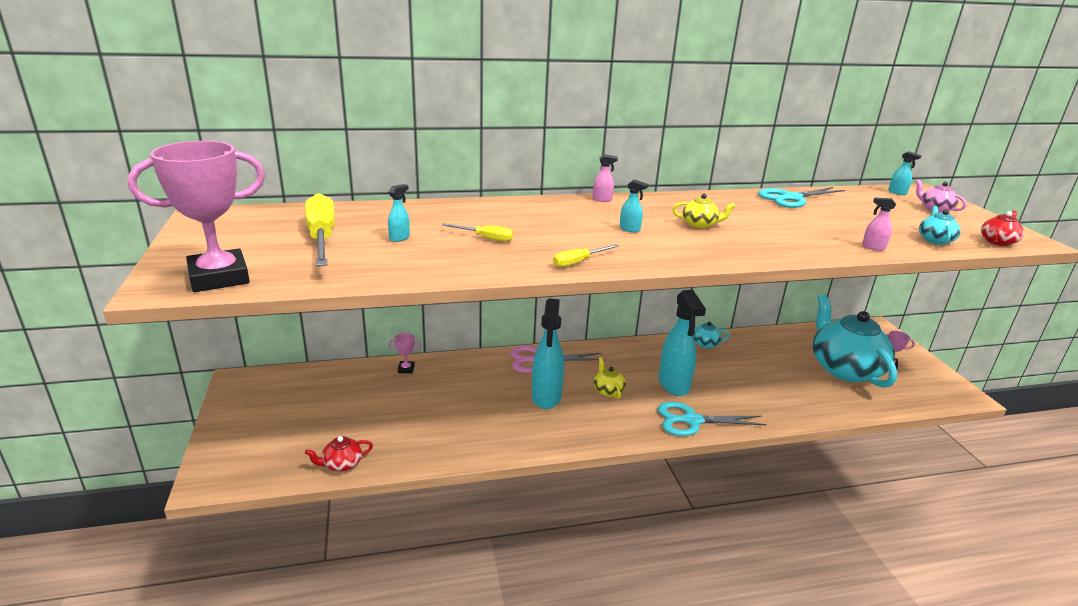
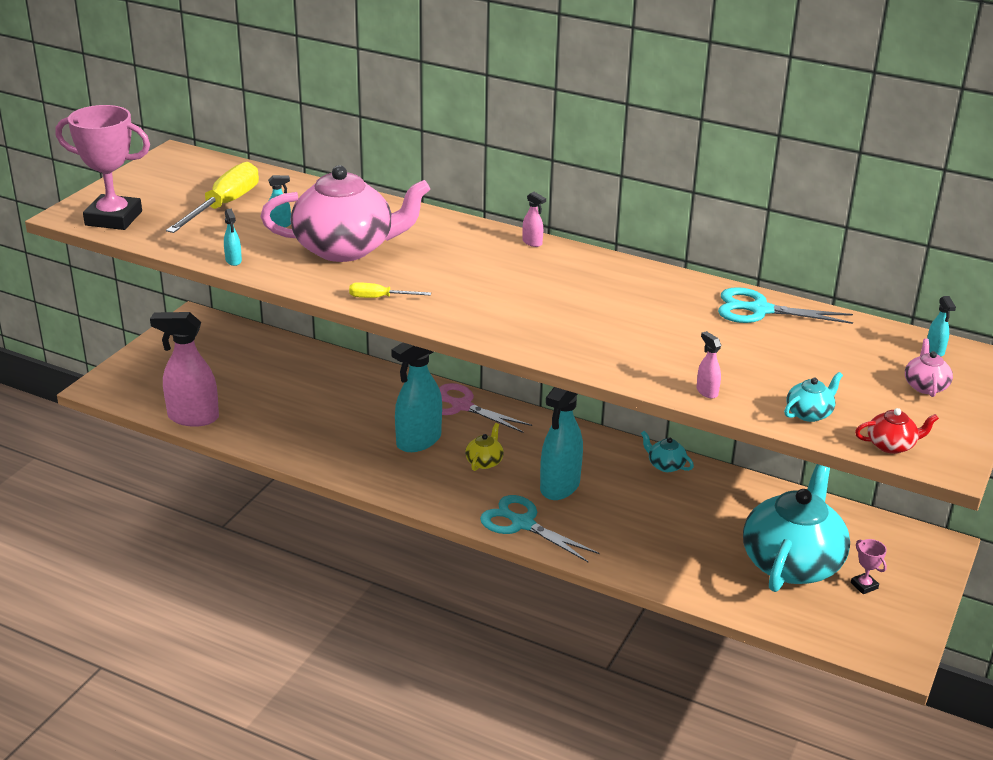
camera: 40 degrees right, 5 degrees up
red teapot [305,436,373,472] -> pink spray bottle [150,312,219,427]
pink trophy [388,333,422,374] -> none
yellow screwdriver [442,223,513,242] -> pink teapot [260,165,430,262]
turquoise spray bottle [620,179,648,233] -> turquoise spray bottle moved to [224,208,242,266]
yellow teapot [673,194,735,228] -> none

